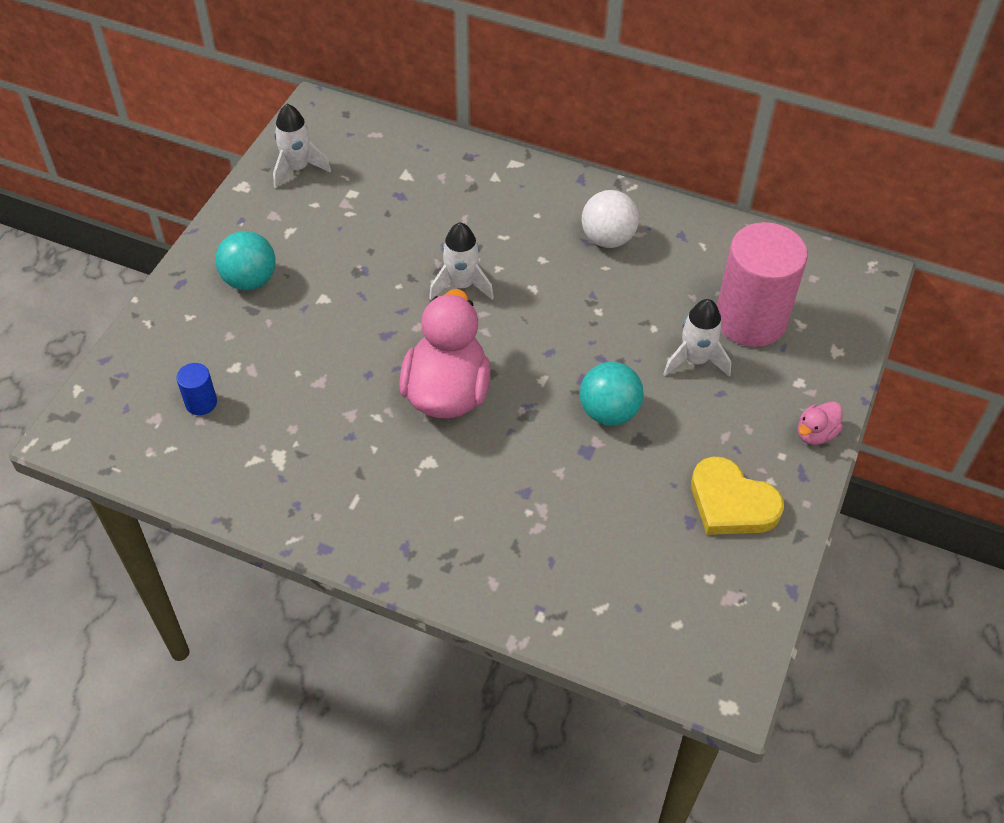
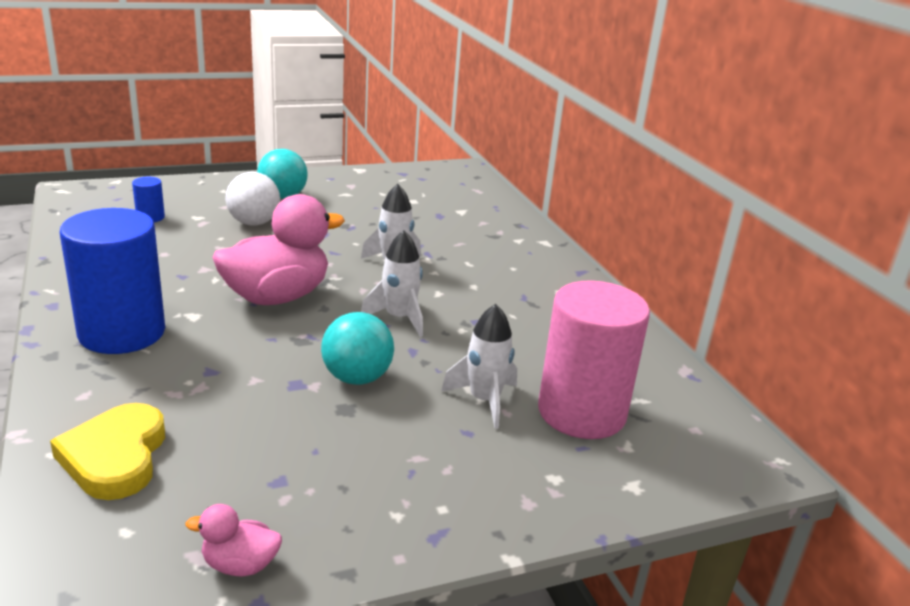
camera: 45 degrees right, 25 degrees down
white rocket [273,104,331,188] -> white rocket moved to [361,230,423,337]
white ball [582,190,639,248] -> white ball moved to [225,172,280,226]
yellow heart [691,457,784,535] -> yellow heart moved to [50,403,165,500]
pink duck [798,401,843,445] -> pink duck moved to [185,504,282,576]
none -> blue cylinder [60,208,165,354]

